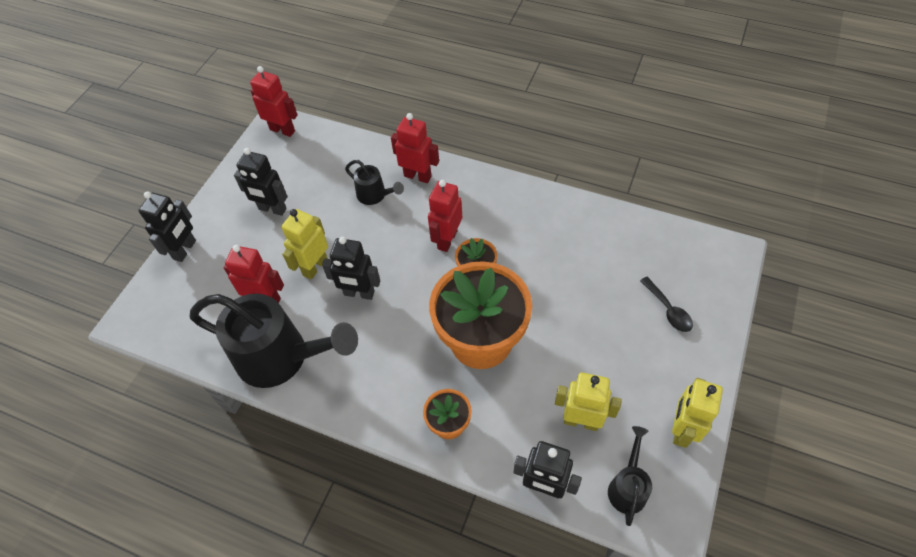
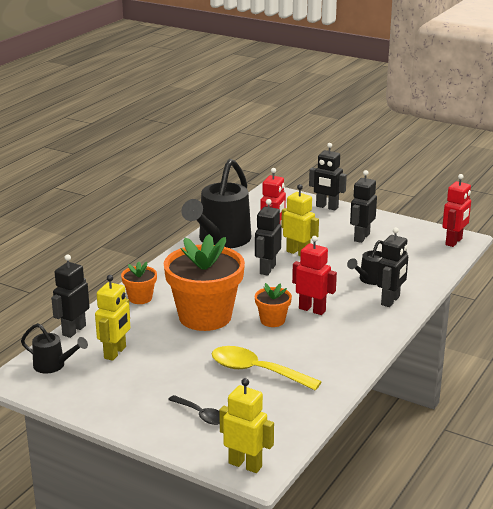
camera: 95 degrees right, 30 degrees down
red robot [391,113,439,183] -> black robot [377,227,408,307]
black spoon [640,277,693,332] -> black spoon turned 120 degrees counterclockwise [168,395,220,425]
yellow robot [672,378,723,448] -> yellow robot moved to [219,378,274,473]
none -> yellow spoon [212,346,322,391]

